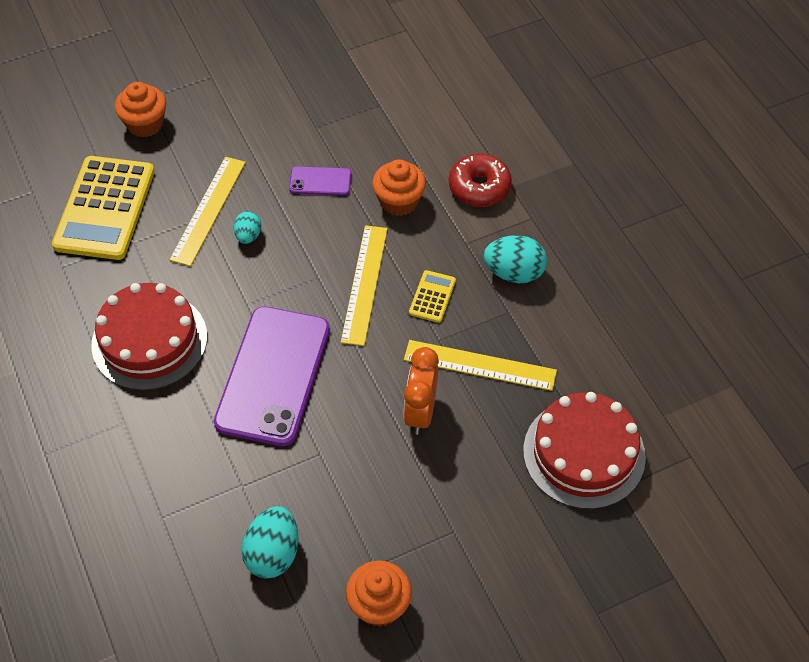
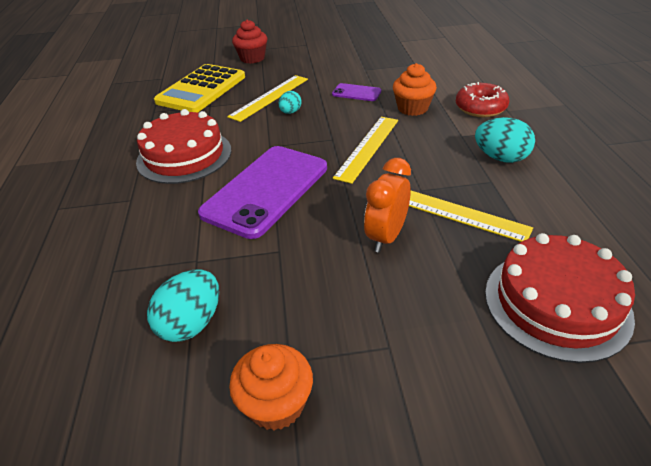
camera: 20 degrees right, 15 degrees down
orange cupcake [115,82,166,137] -> red cupcake [232,20,267,64]
yellow calculator [409,270,456,323] -> none

